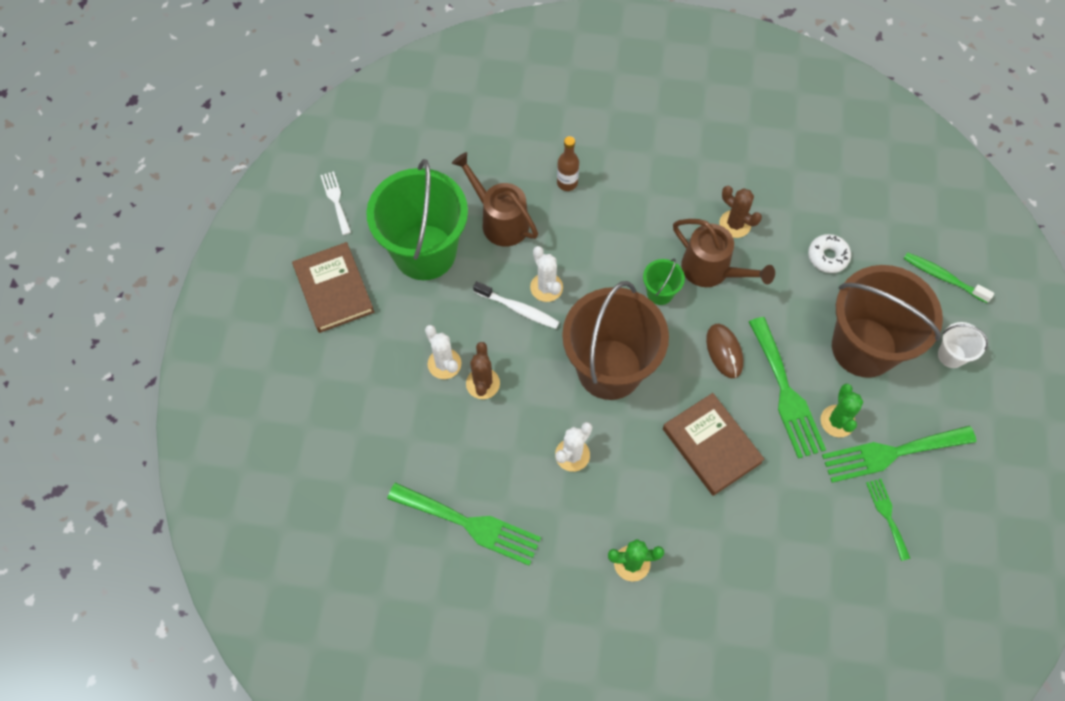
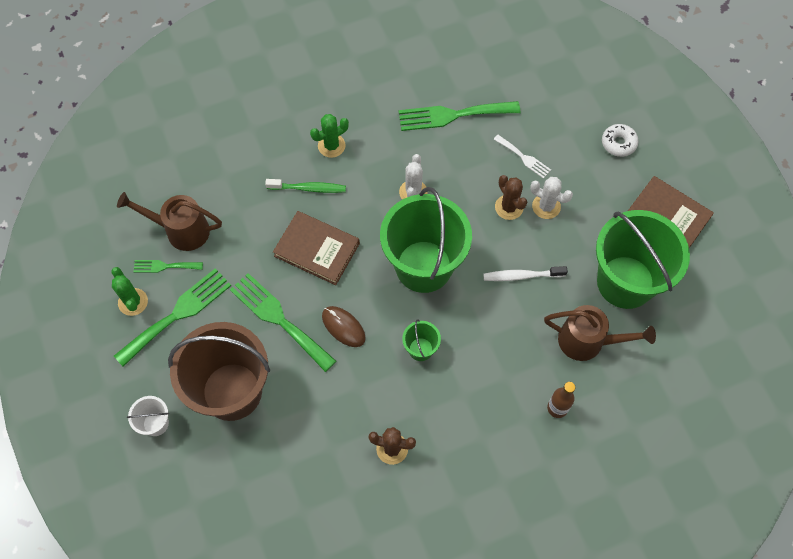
camera: 150 degrees right, 0 degrees up
white fork [320,171,351,235] -> white fork moved to [493,135,551,179]
white cactus [530,246,563,302] -> none
brown bucket [562,281,669,400] -> green bucket [380,187,472,293]
brown watering can [673,219,775,287] -> brown watering can moved to [117,192,222,251]
white donut [808,234,851,273] -> white donut moved to [602,124,639,157]
green cactus [821,384,863,437] -> green cactus moved to [111,267,148,316]
green fork [866,479,911,561] -> green fork turned 135 degrees clockwise [133,260,203,273]
green toothbrush [904,252,994,303] -> green toothbrush moved to [265,179,346,193]

